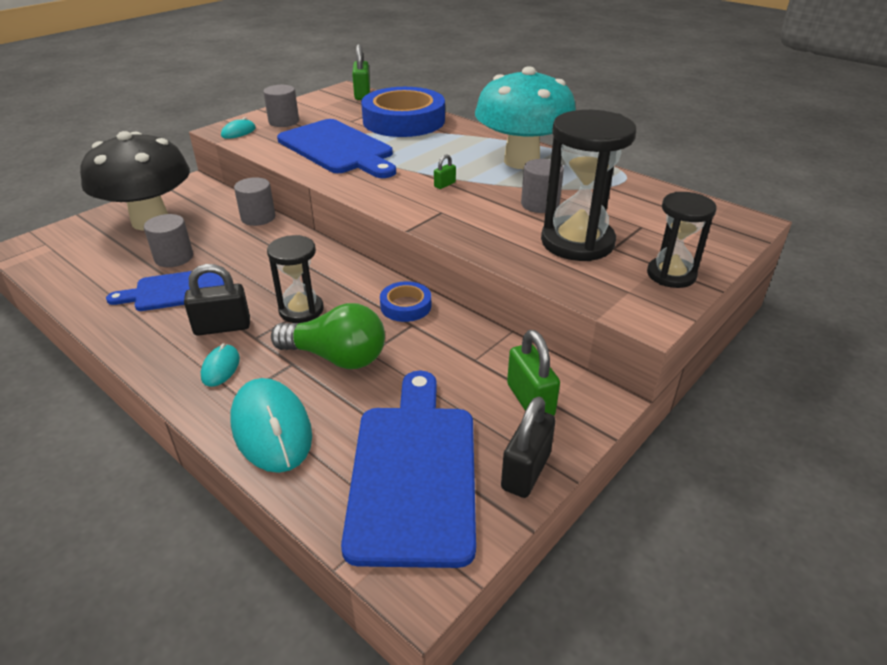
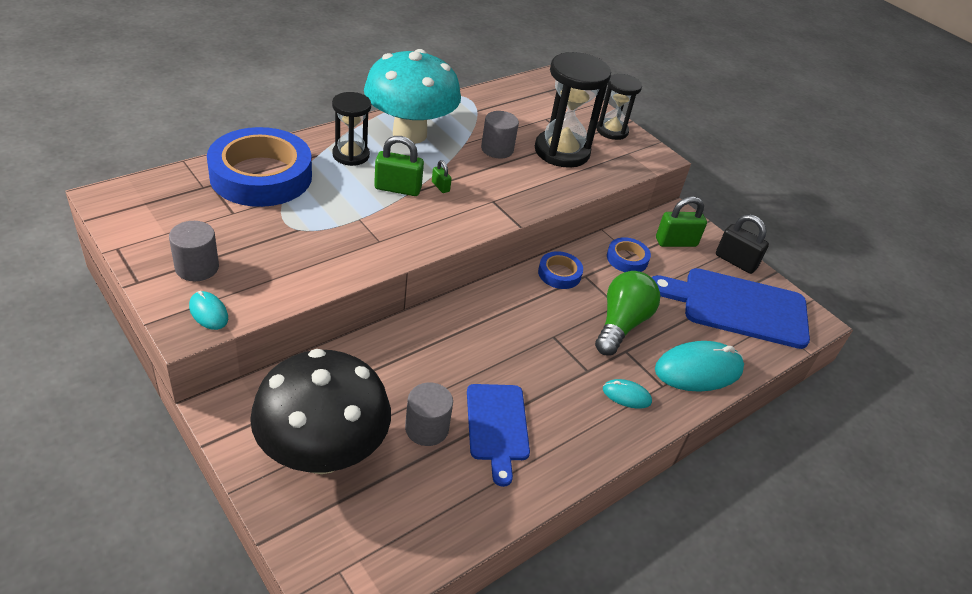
camera: 85 degrees left, 5 degrees up
black padlock [184,264,250,336] -> none
grey cylinder [234,177,275,226] -> none
black hourglass [267,235,324,323] -> black hourglass moved to [332,92,371,166]
blue cutting board [277,119,396,178] -> none
green padlock [352,44,370,100] -> green padlock moved to [374,136,424,196]
none -> blue tape [607,237,651,272]

